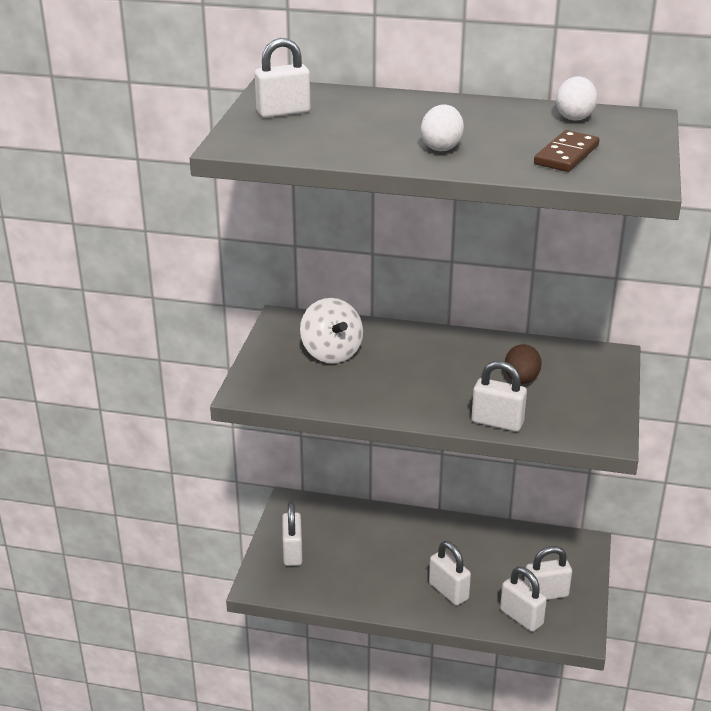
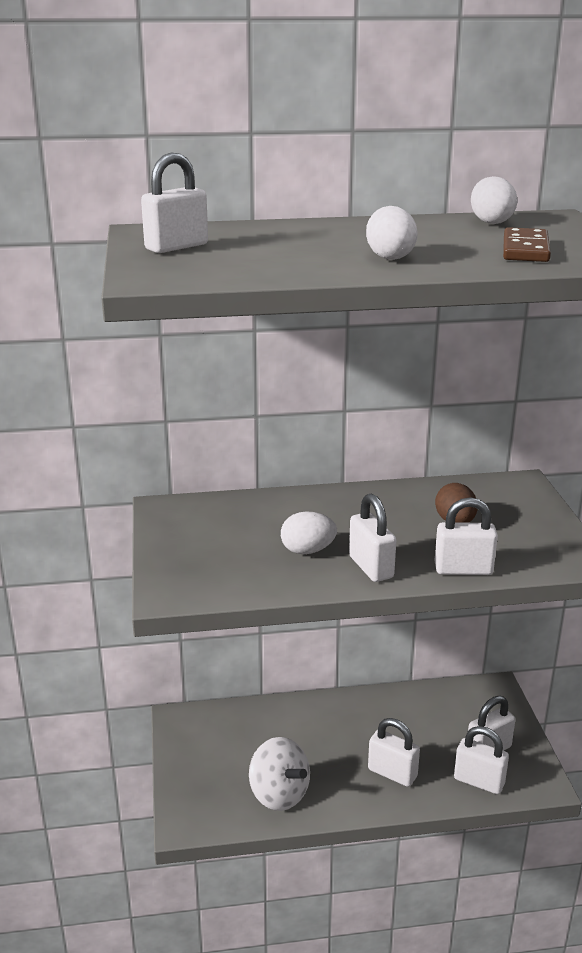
camera: 20 degrees left, 5 degrees down
white padlock [282,502,303,566] -> white padlock moved to [349,493,396,582]
white spinning top [300,298,363,364] -> white spinning top moved to [249,737,310,811]
none -> white egg [281,511,337,554]

